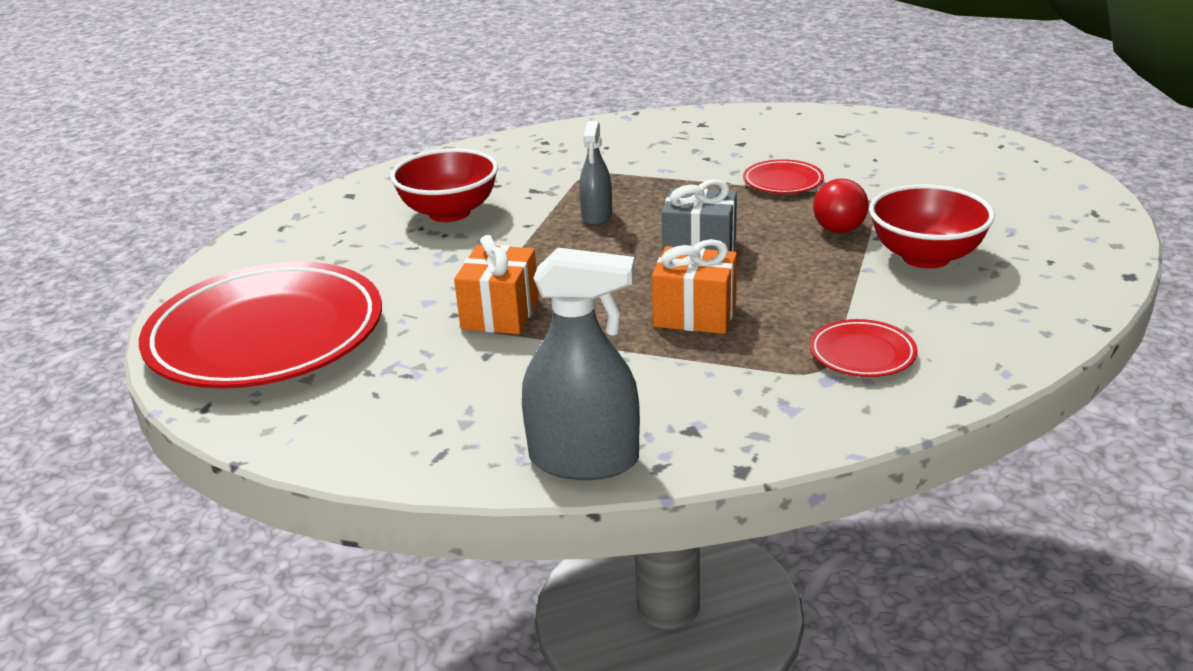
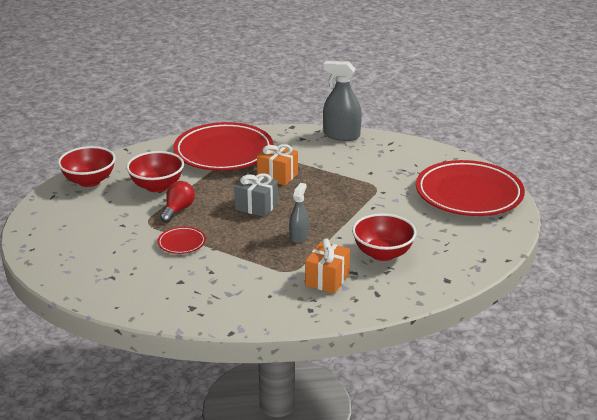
camera: 170 degrees left, 0 degrees up
orange gift [454,235,539,334] -> orange gift moved to [305,239,350,294]
red plate [810,319,917,377] -> red plate [173,122,274,171], size x2.41
none -> red bowl [58,146,116,187]

